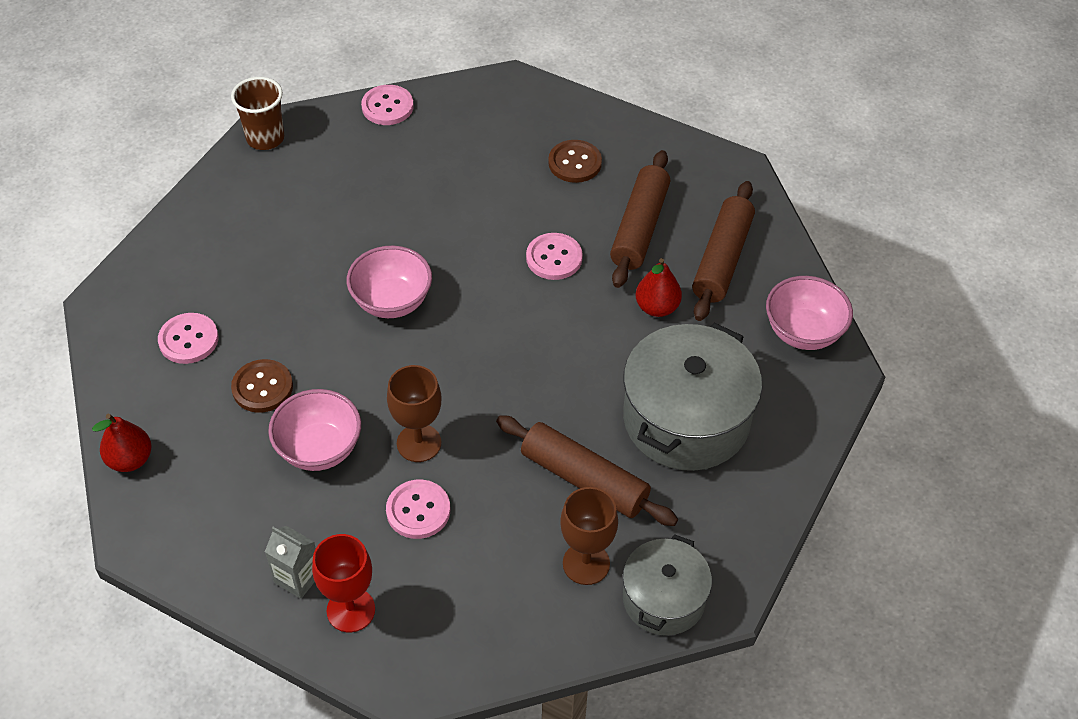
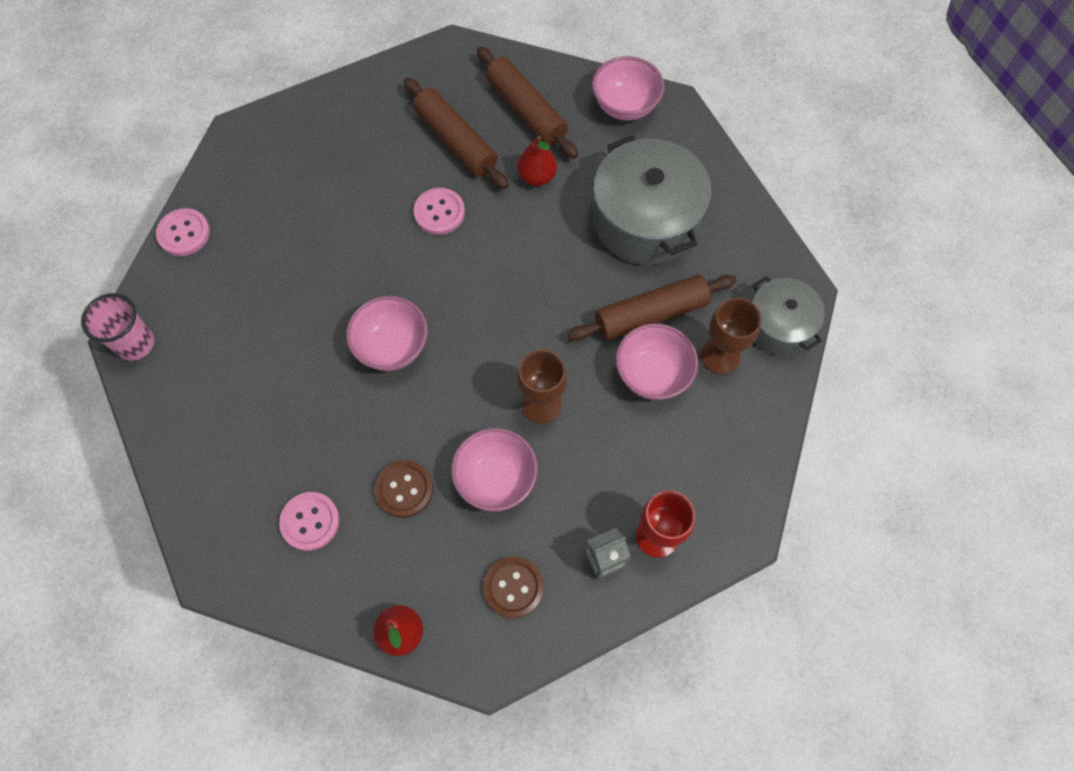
camera: 55 degrees left, 15 degrees up
brown cup [231,77,284,150] -> pink cup [81,293,154,361]
pink button [386,480,450,539] -> none
brown button [548,140,602,183] -> brown button moved to [483,557,544,618]
none -> pink bowl [616,323,698,400]

